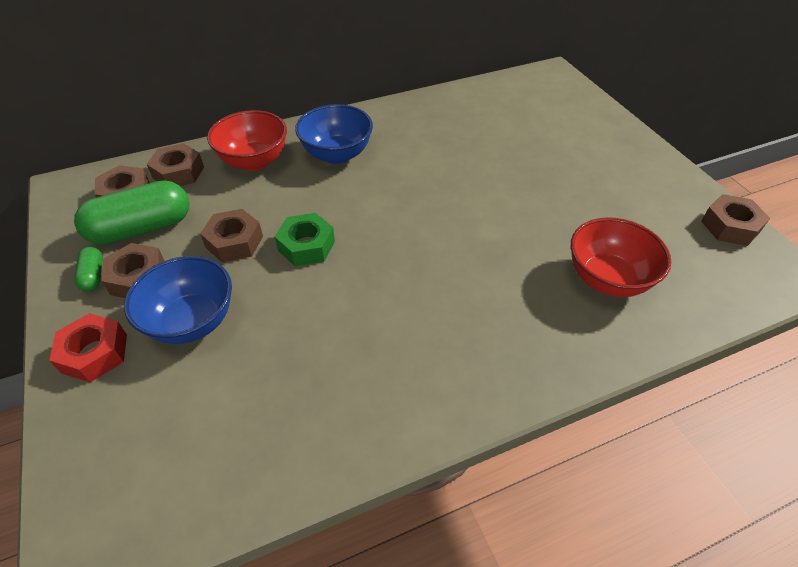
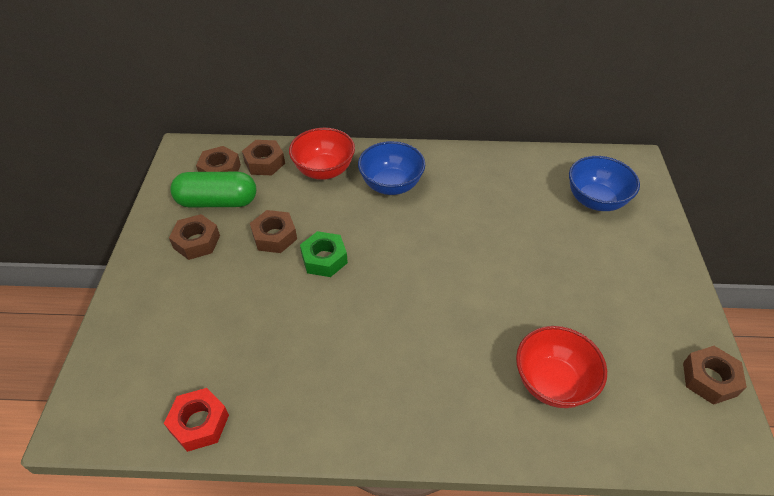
camera: 25 degrees right, 0 degrees up
red nut [49,313,127,382] -> red nut moved to [164,388,229,452]
green capsule [74,247,103,291] -> none
blue bowl [124,256,232,344] -> blue bowl moved to [569,156,640,211]

